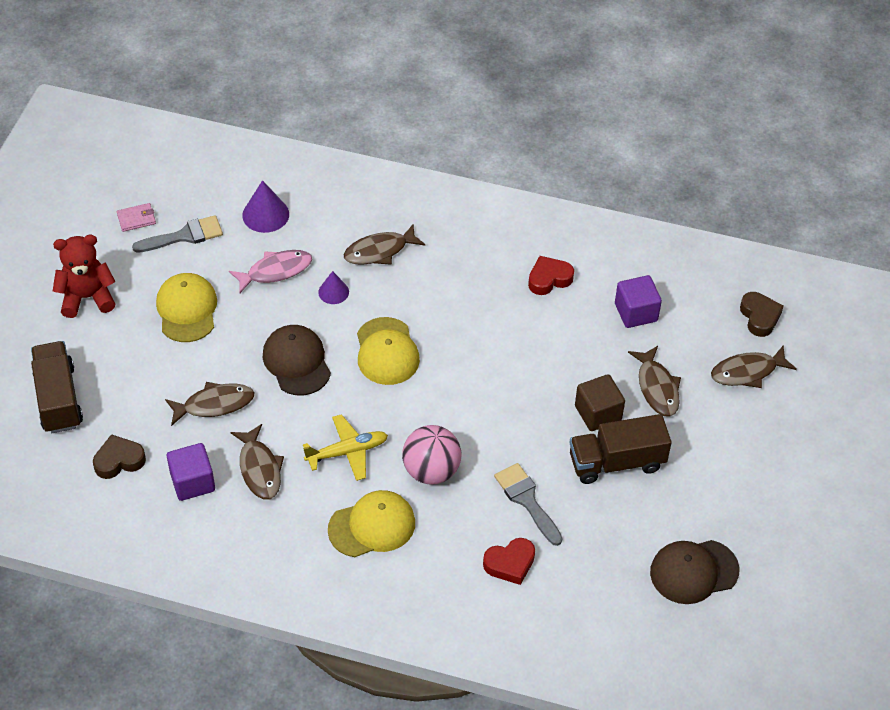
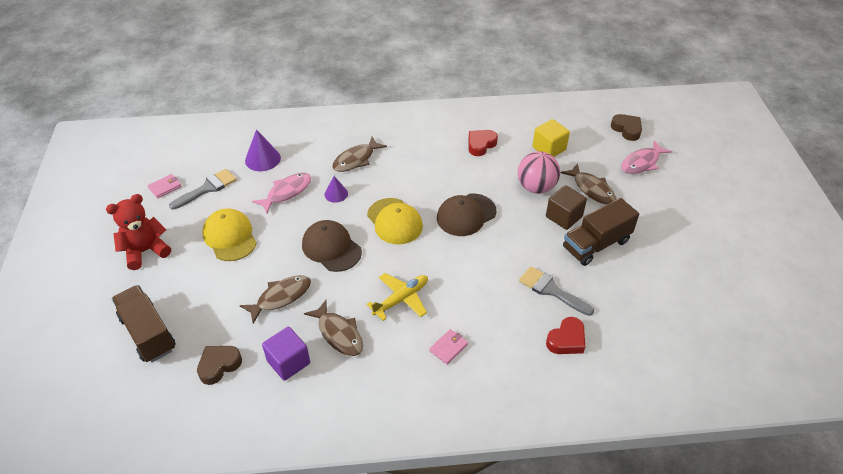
camera: 20 degrees left, 5 degrees down
yellow cap [328,490,415,557] -> pink wallet [429,329,468,365]
pink ball [402,425,461,485] -> pink ball moved to [518,151,560,194]
purple cube [615,275,662,328] -> yellow cube [532,119,570,157]
brown cap [650,540,740,604] -> brown cap moved to [437,194,496,236]
brown fish [711,345,797,388] -> pink fish [621,140,672,174]

